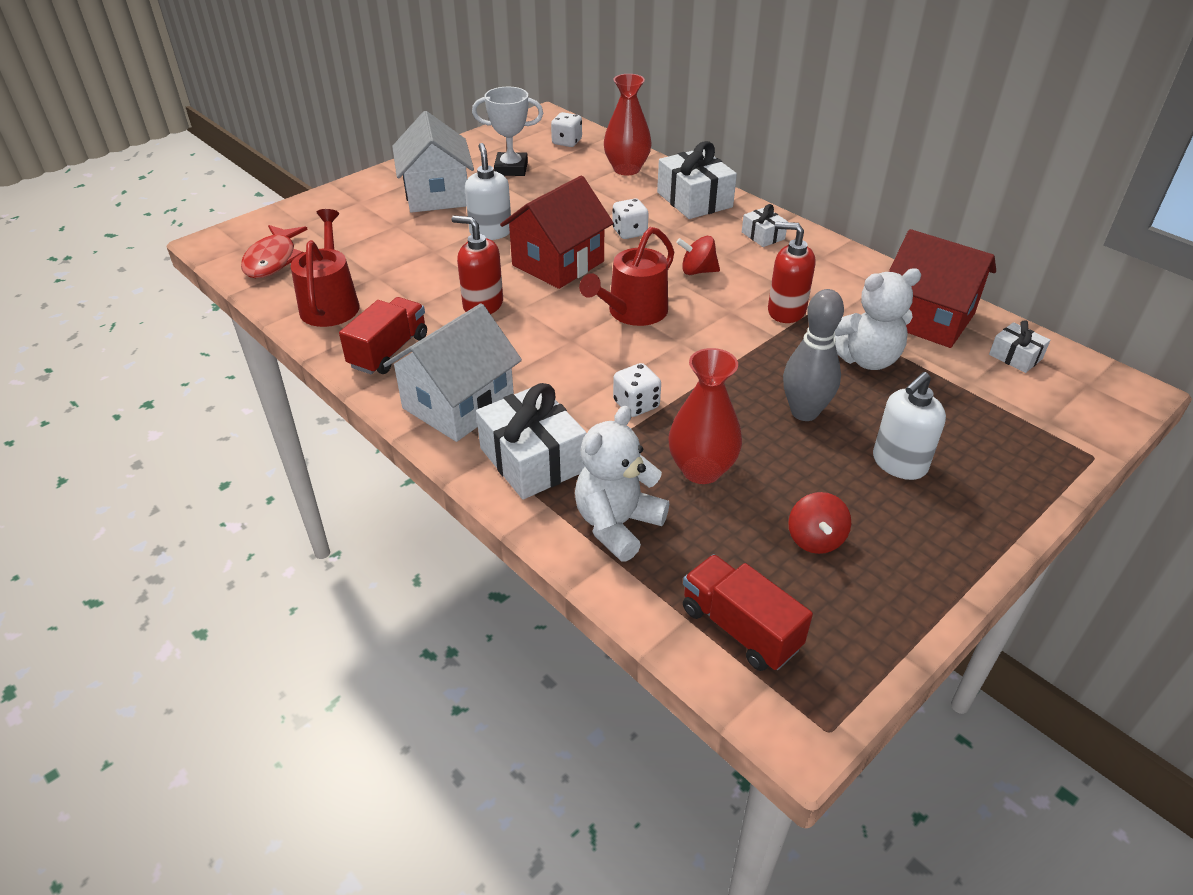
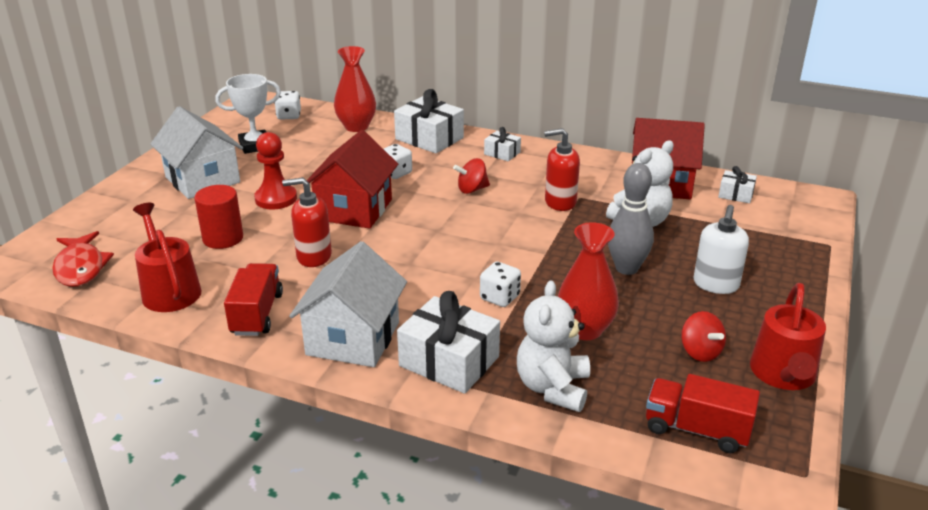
camera: 25 degrees left, 10 degrees down
white soap dispenser [465,143,511,240] -> red pawn [254,132,297,210]
red watering can [579,227,674,326] -> red watering can moved to [750,283,826,390]
none -> red cylinder [194,185,243,249]

